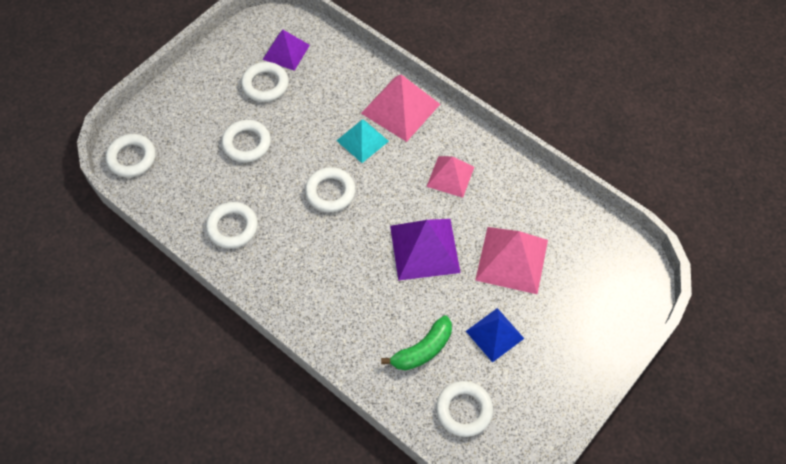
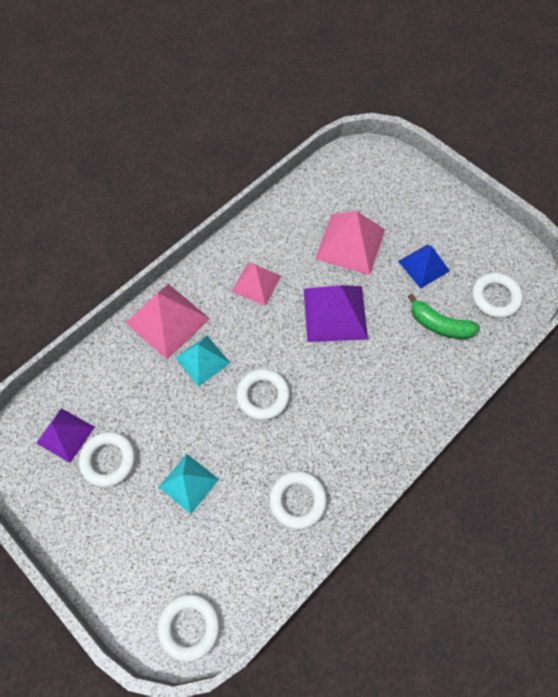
camera: 85 degrees left, 5 degrees up
white ring [221,120,271,163] -> turquoise pyramid [159,454,219,514]
green banana [381,315,452,371] -> green banana turned 150 degrees clockwise [408,294,480,339]

